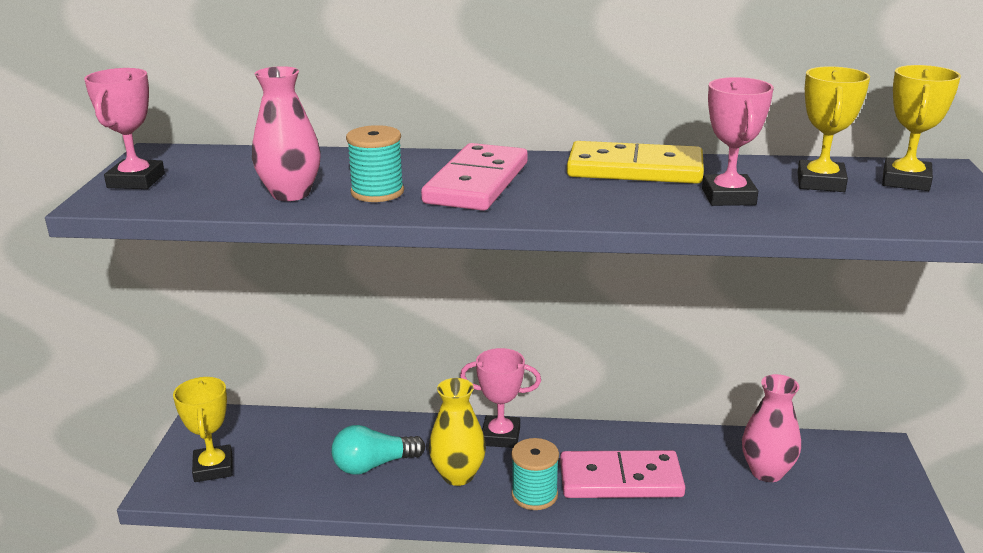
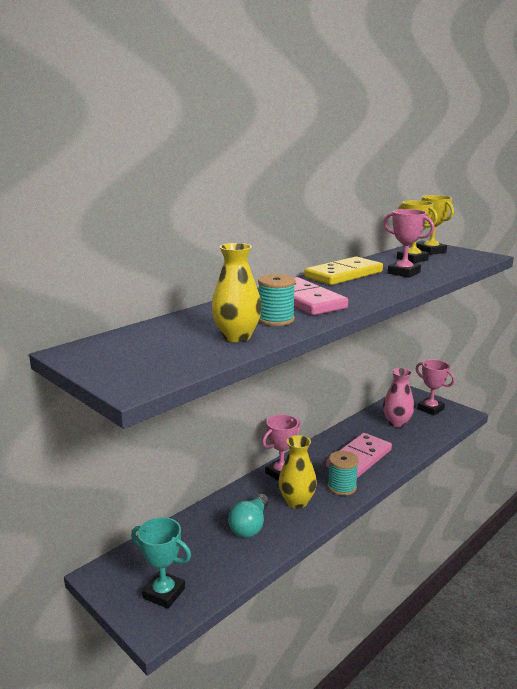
camera: 50 degrees left, 5 degrees down
pink trophy [84,68,165,189] -> pink trophy moved to [415,360,455,416]
yellow trophy [173,377,233,482] -> turquoise trophy [131,517,191,609]
pink vase [252,66,321,201] -> yellow vase [211,243,262,342]

